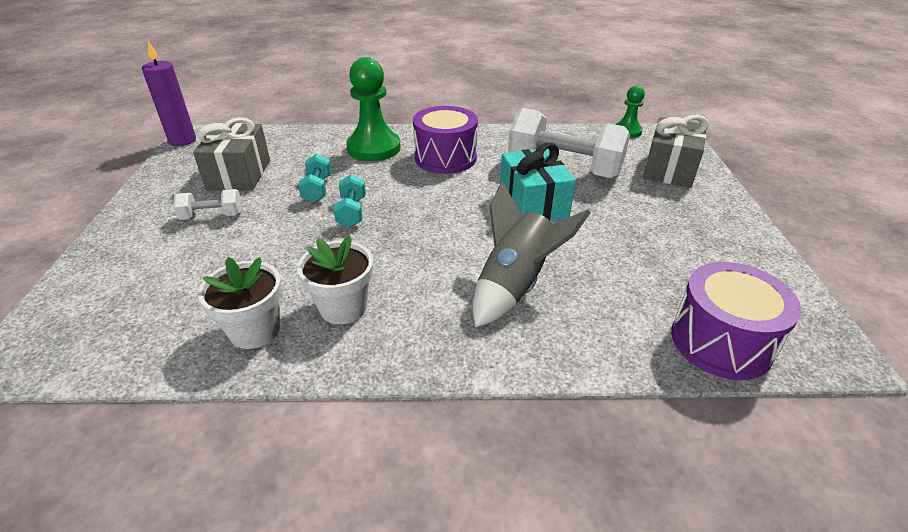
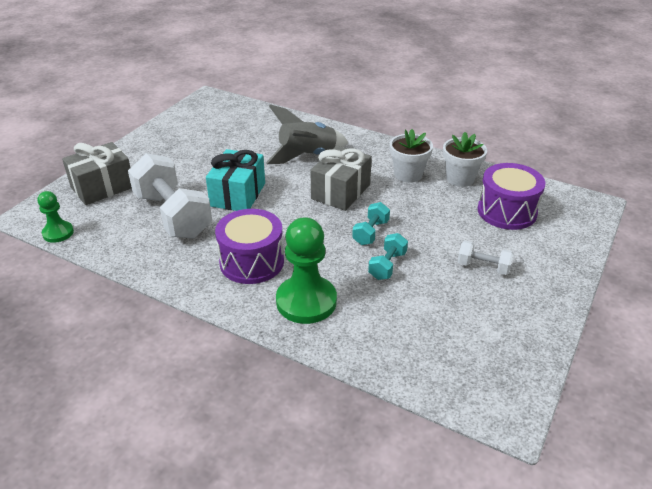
camera: 150 degrees left, 0 degrees up
purple candle [142,41,196,146] -> none
grey gift [193,117,270,191] -> grey gift moved to [310,146,372,211]
purple drum [671,262,801,380] -> purple drum moved to [478,163,545,230]

